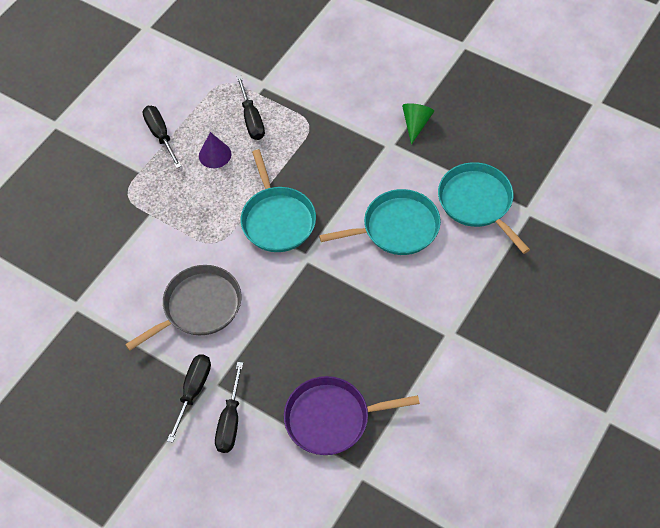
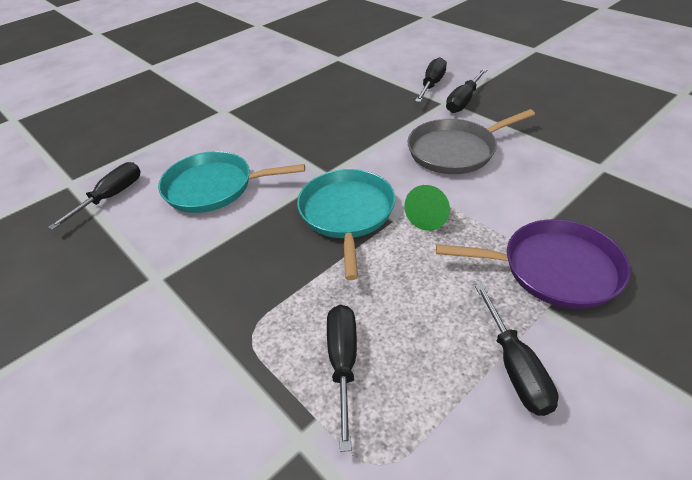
camera: 165 degrees left, 15 degrees down
purple cone [199,132,231,168] -> none
purple pan [284,376,420,455] -> purple pan moved to [436,219,630,309]
green cone [402,103,434,145] -> green cone moved to [404,185,450,231]
turquoise pan [438,162,530,254] -> black screwdriver [48,162,141,230]

